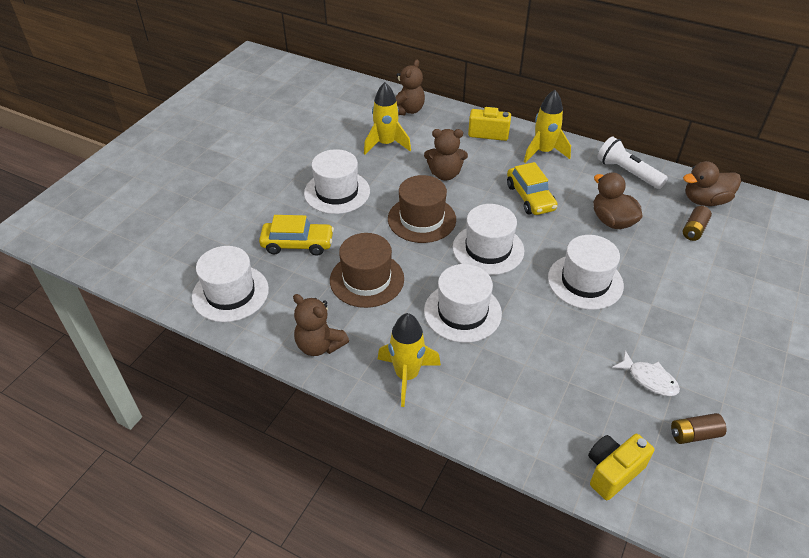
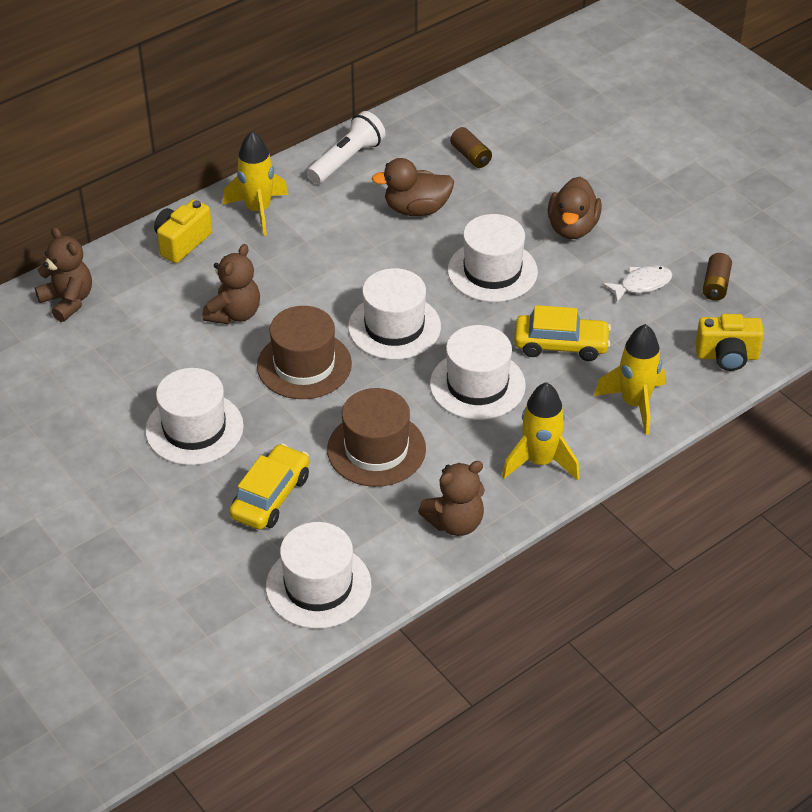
camera: 65 degrees left, 0 degrees up
yellow rocket [364,82,411,154] -> yellow rocket moved to [594,324,665,435]
yellow car [507,162,558,215] -> yellow car moved to [514,305,611,361]
yellow camera [588,434,654,500] -> yellow camera turned 75 degrees counterclockwise [695,314,764,371]
white flashlight [597,136,668,189] -> white flashlight turned 150 degrees clockwise [307,111,386,184]
brown duck [683,161,741,206] -> brown duck moved to [548,177,602,239]

